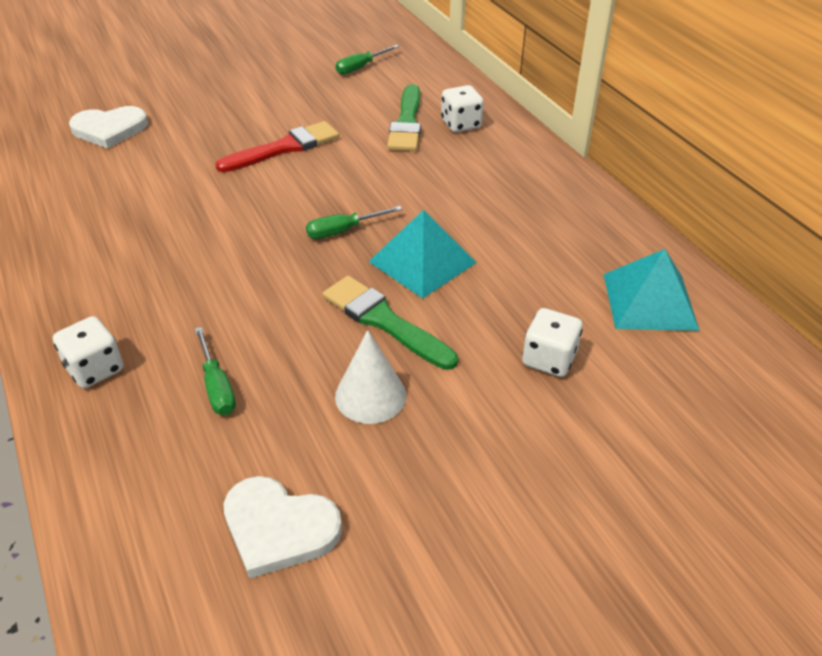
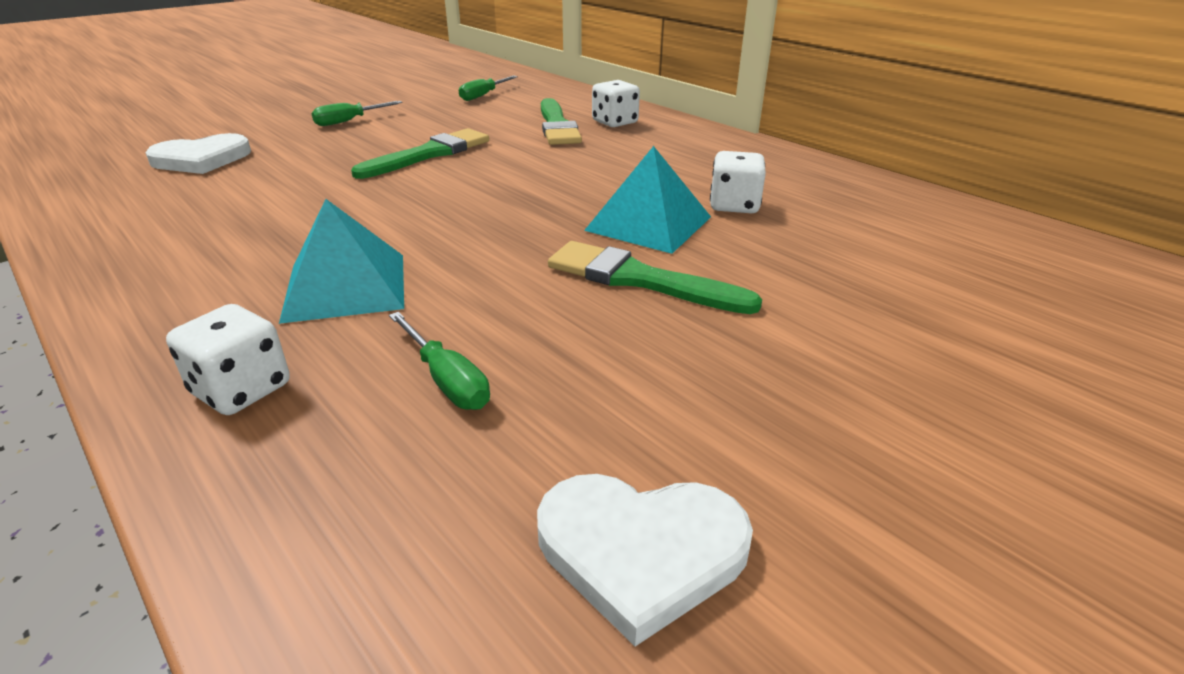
camera: 15 degrees left, 10 degrees down
red brush [215,121,339,172] -> green brush [351,128,489,179]
green screwdriver [306,206,402,239] -> green screwdriver moved to [312,101,403,126]
white cone [335,330,406,424] -> none
white dice [522,308,583,377] -> white dice moved to [710,151,766,213]
turquoise pyramid [604,249,700,331] -> turquoise pyramid moved to [279,199,404,324]

